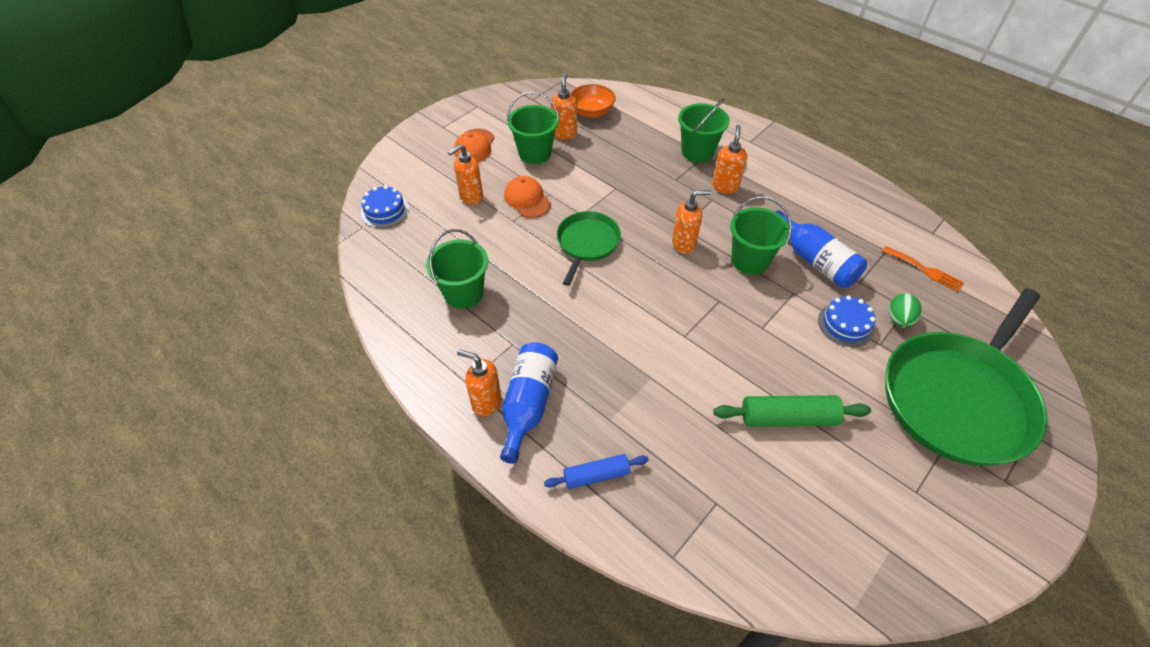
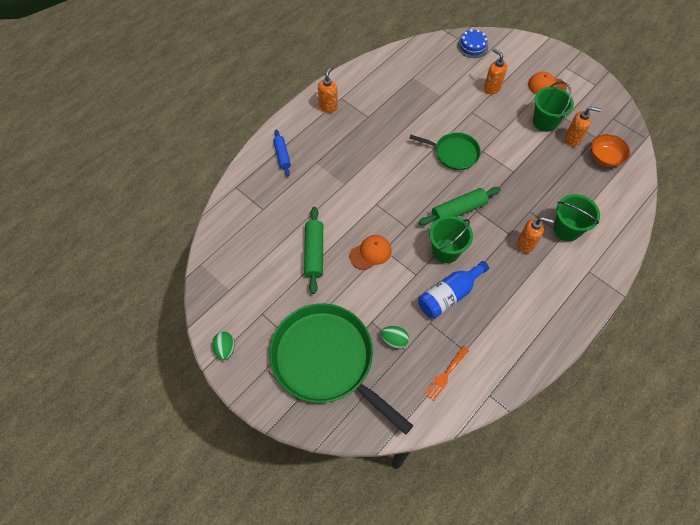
camera: 90 degrees right, 10 degrees up
green bucket [426,229,488,309] -> none
blue bottle [500,342,558,464] -> none
orange cap [504,176,551,218] -> orange cap moved to [349,235,392,270]
orange soap dispenser [672,190,711,254] -> green rolling pin [418,187,501,226]
blue cake [818,296,876,347] -> none
none -> green egg [212,332,235,360]

